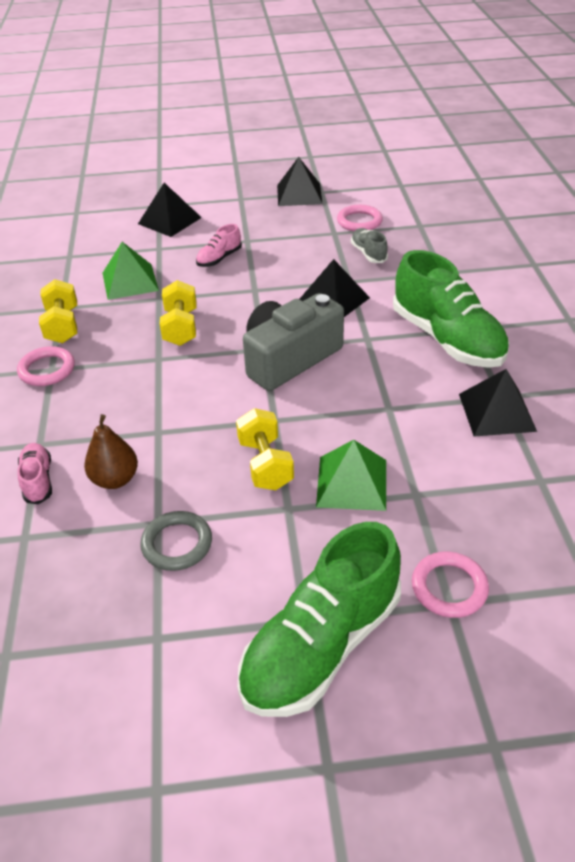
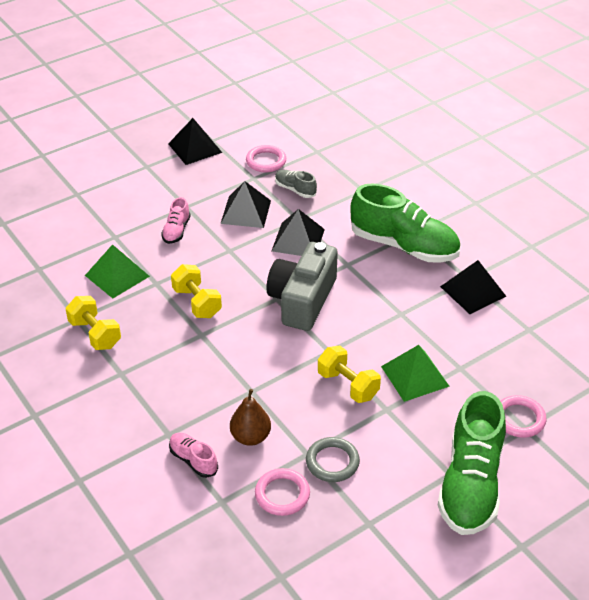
camera: 30 degrees left, 0 degrees up
pink ring [17,346,75,386] -> pink ring moved to [255,468,310,516]
black pyramid [138,183,202,237] -> black pyramid moved to [220,181,271,228]

